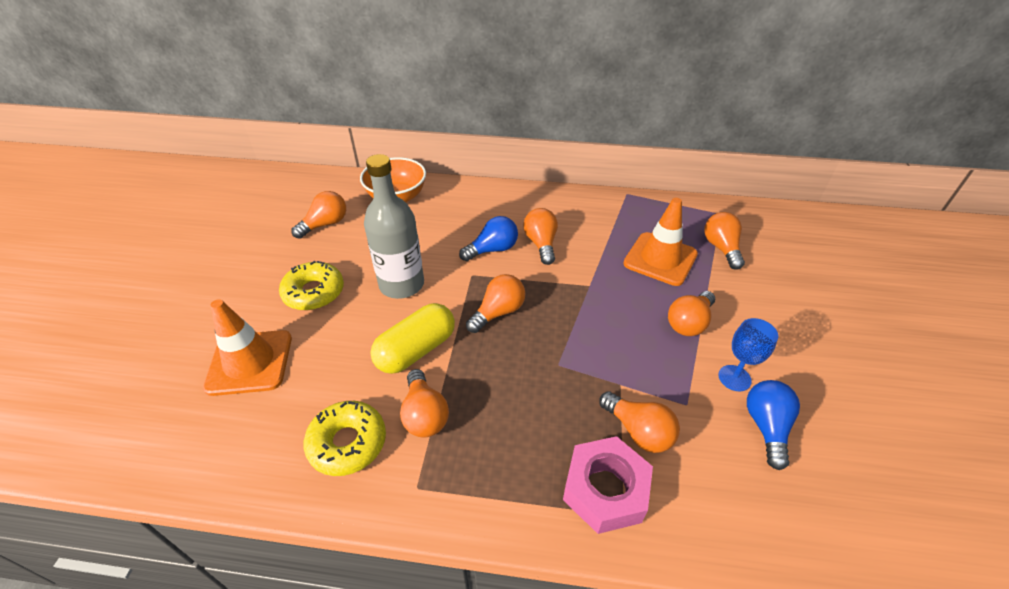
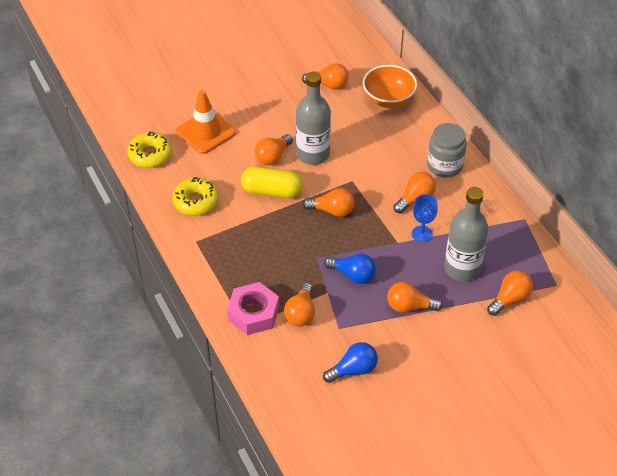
camera: 55 degrees right, 5 degrees up
yellow donut [279,261,344,310] -> yellow donut moved to [127,131,172,168]
orange light bulb [400,369,449,437] -> orange light bulb moved to [254,134,293,166]
blue light bulb [459,216,518,261] -> blue light bulb moved to [324,254,376,284]
orange traffic cone [623,198,698,286] -> grey bottle [444,187,489,281]
blue goblet [718,318,778,391] -> blue goblet moved to [412,194,438,242]
none -> grey jar [427,123,467,178]

